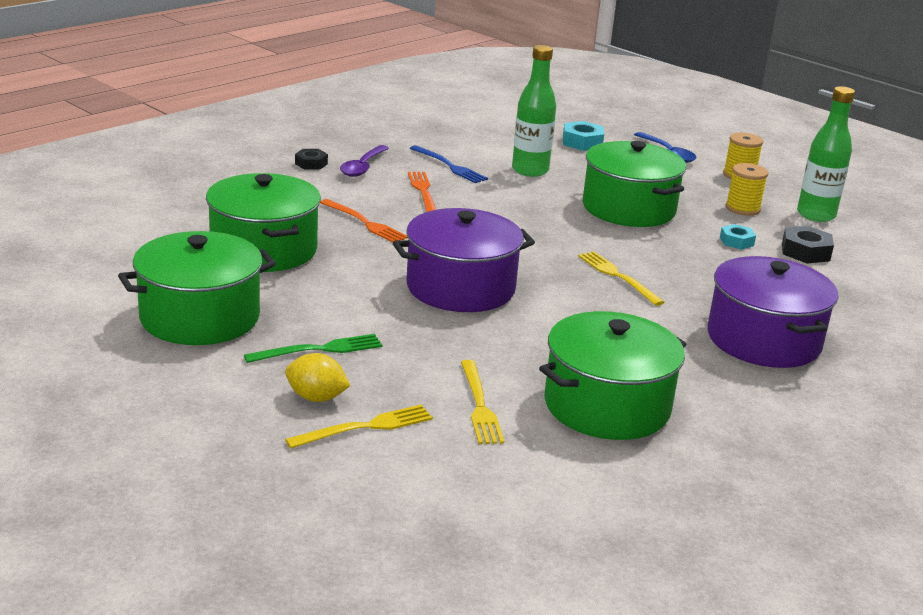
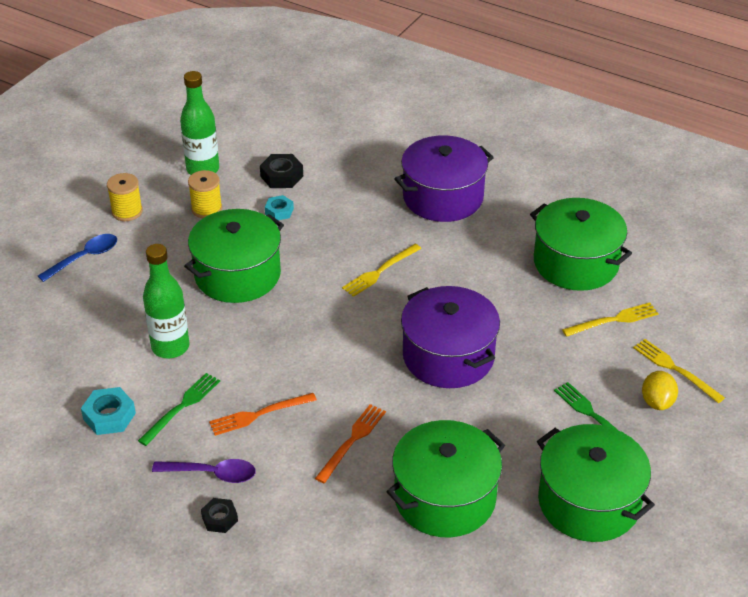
camera: 100 degrees left, 15 degrees up
blue fork [410,145,488,183] -> green fork [138,373,220,446]
turquoise nut [563,121,604,151] -> turquoise nut moved to [81,387,136,435]

